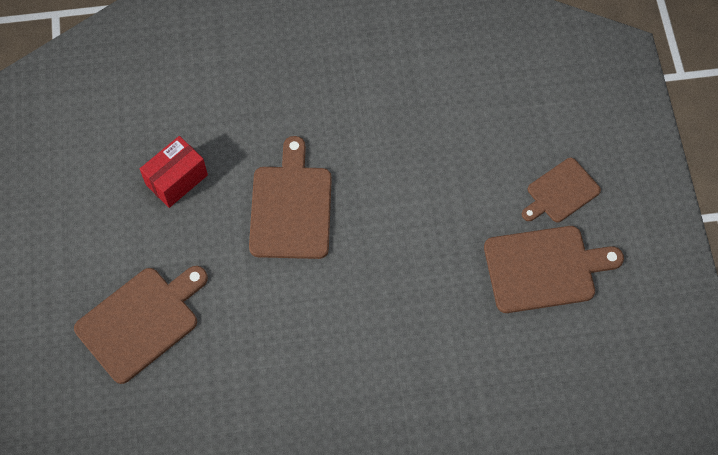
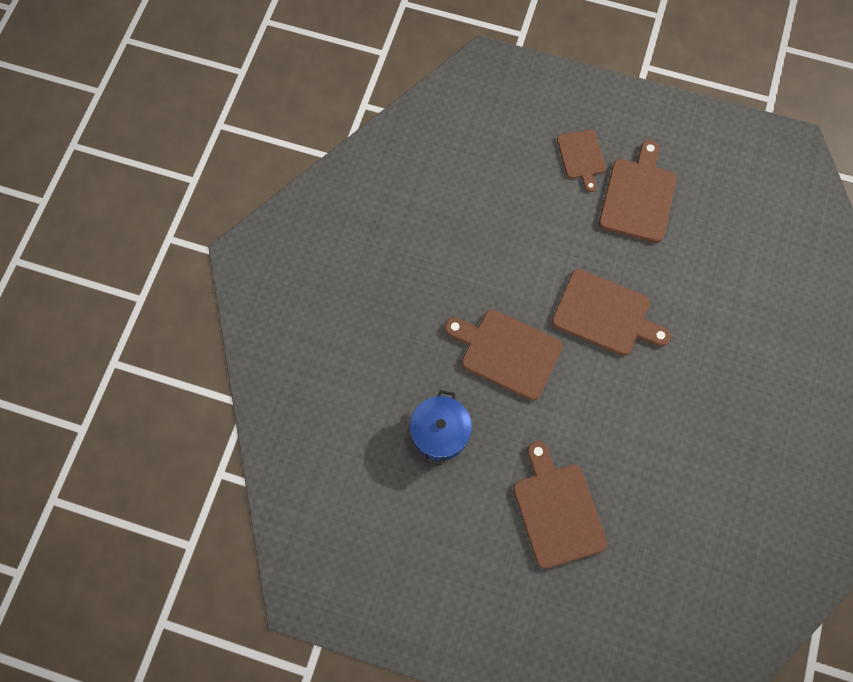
camera: 65 degrees left, 5 degrees up
red box [140,136,208,208] -> blue pot [410,390,472,465]
none -> brown cutting board [552,269,671,356]

